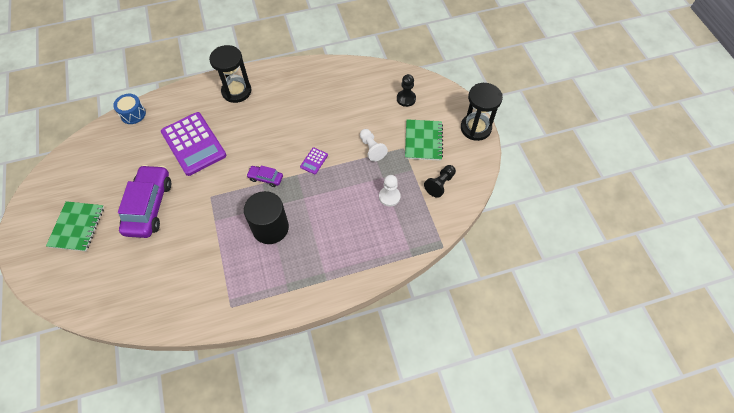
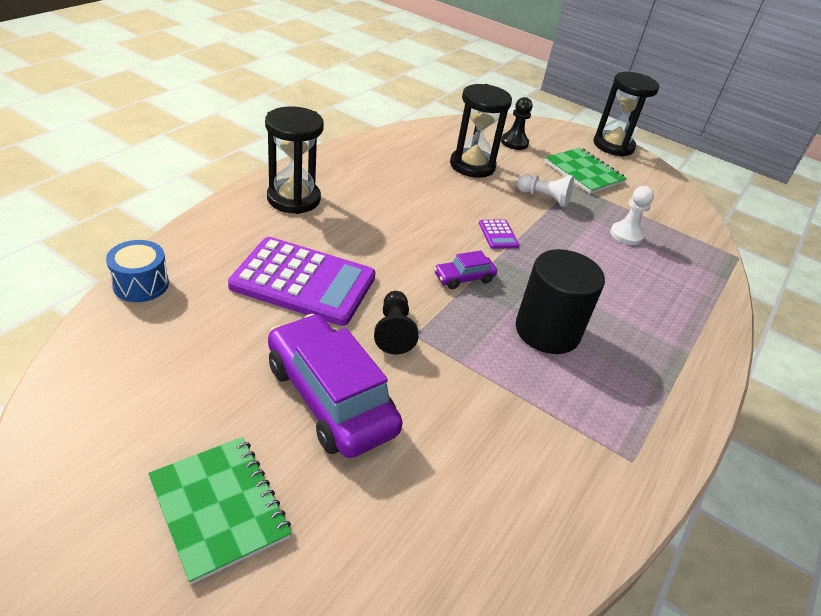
camera: 45 degrees left, 20 degrees down
black pawn [424,165,456,198] -> black pawn moved to [374,291,419,354]
none -> black hourglass [450,84,512,178]

